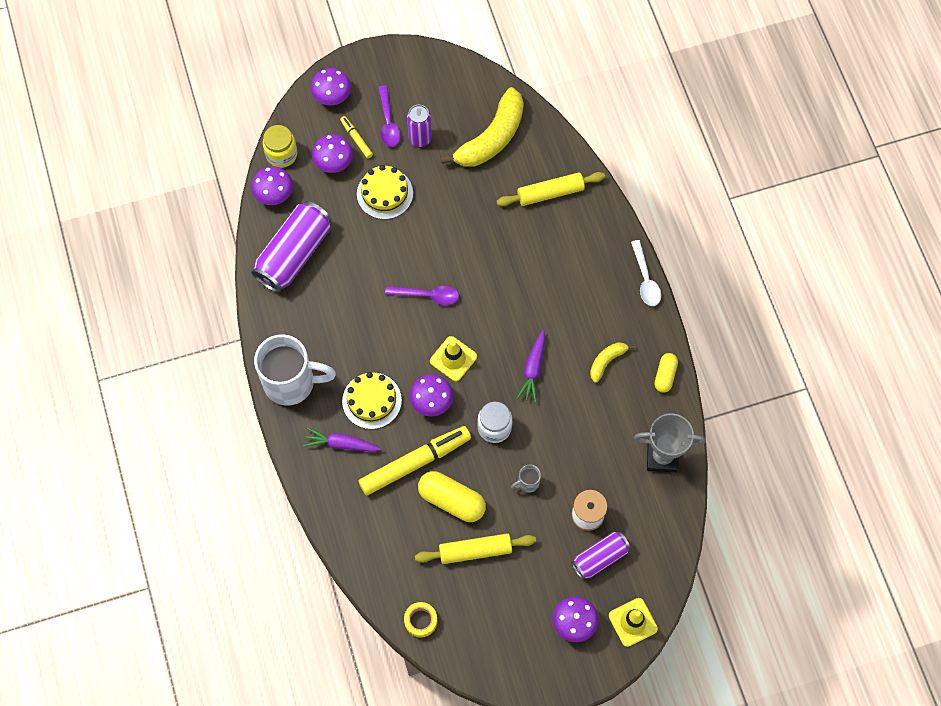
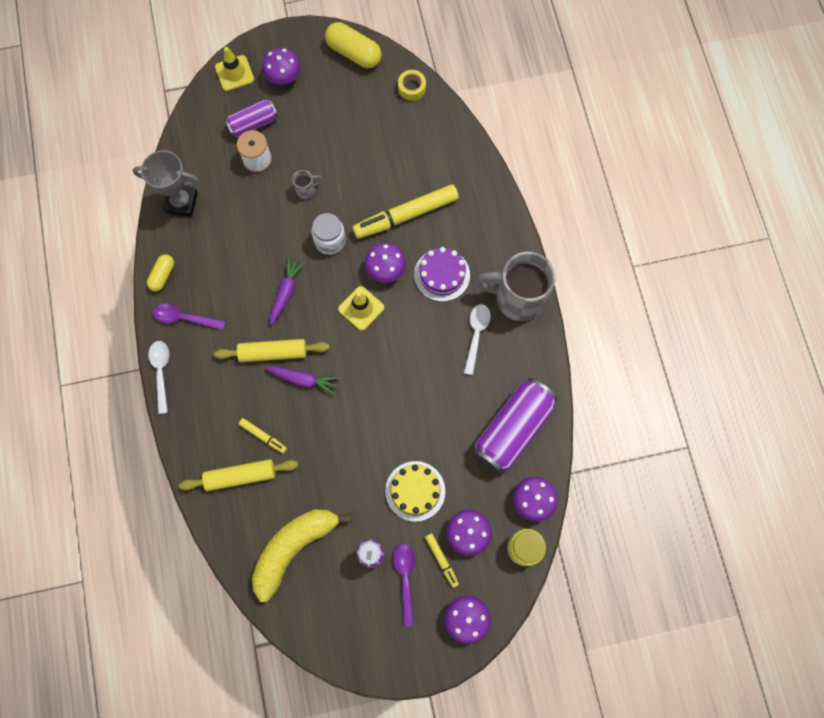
camera: 175 degrees left, 5 degrees up
white mug [254,334,336,406] -> grey mug [475,251,556,321]
purple carrot [303,428,382,452] -> purple carrot moved to [265,366,340,395]
yellow cake [342,372,402,429] -> purple cake [414,247,470,302]
purple spoon [385,286,459,305] -> purple spoon moved to [153,303,226,330]
yellow rolling pin [415,533,536,564] -> yellow rolling pin moved to [214,339,330,362]
yellow capsule [418,471,486,522] -> yellow capsule moved to [325,22,382,68]
yellow banana [590,342,635,383] -> none
none -> yellow marker [239,418,287,453]
none -> white spoon [464,304,491,375]

